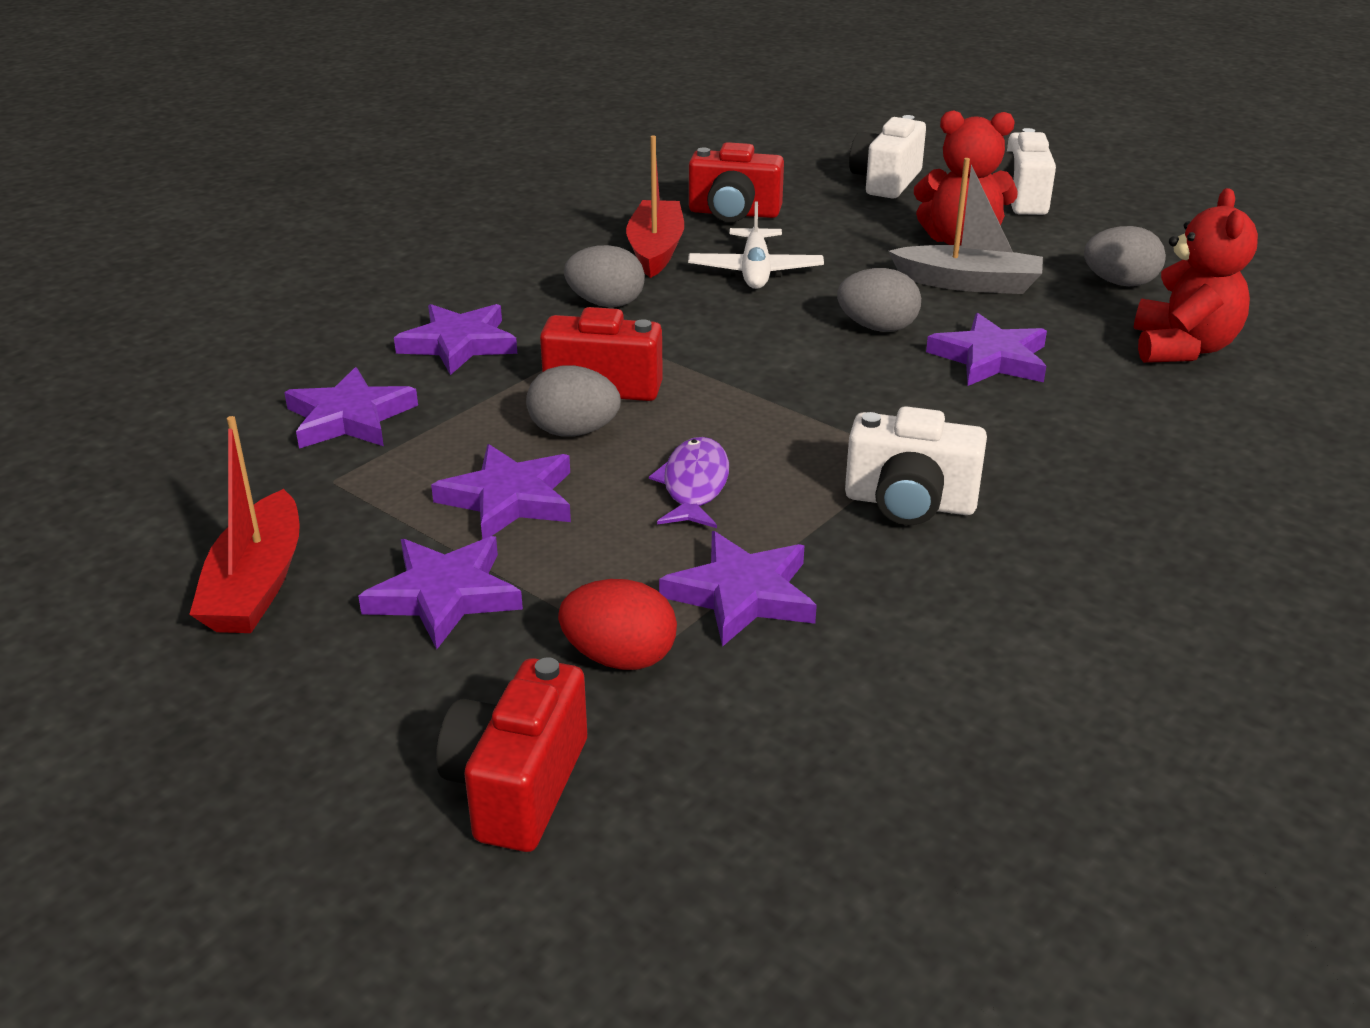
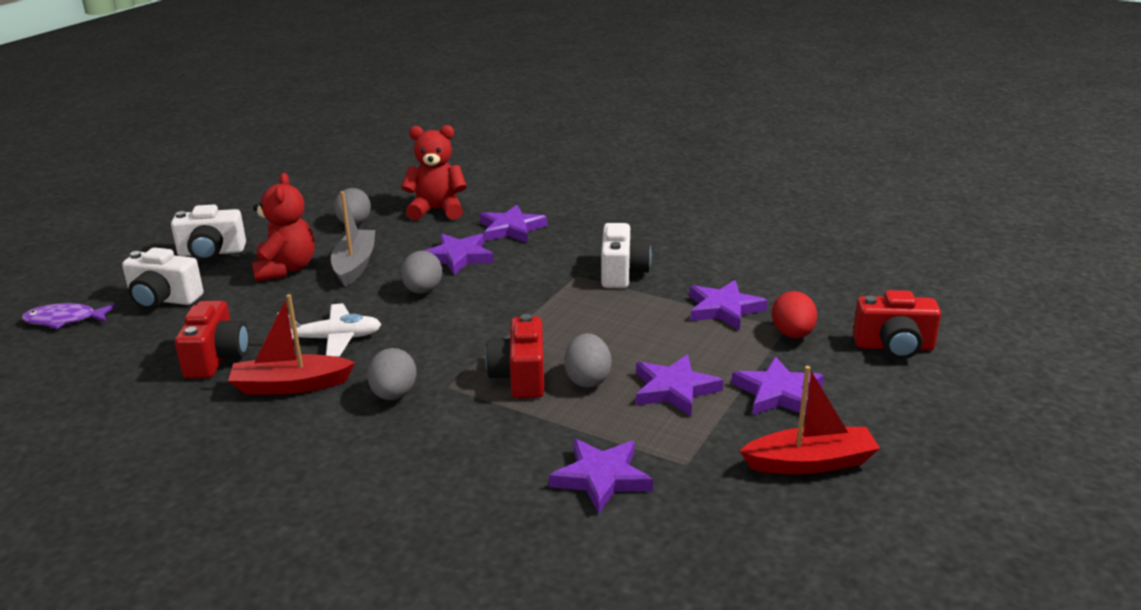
camera: 100 degrees left, 5 degrees down
purple star [394,304,517,375] -> purple star moved to [480,205,547,243]
purple fish [649,437,729,528] -> purple fish moved to [22,303,116,329]

